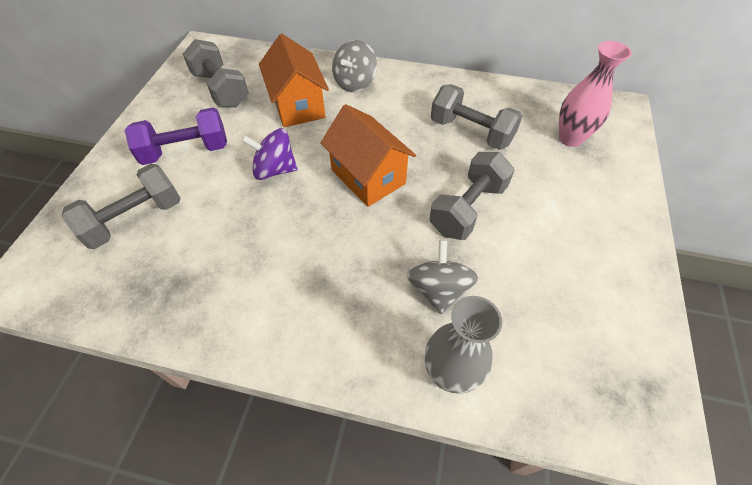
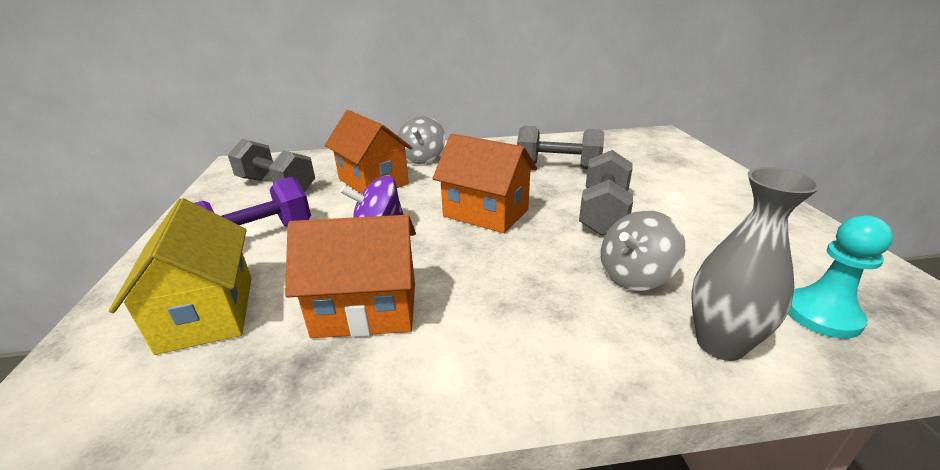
camera: 20 degrees left, 25 degrees down
grey dumbbell [62,164,181,249] -> yellow house [109,198,251,355]
grey spinning top [407,240,478,314] -> grey spinning top turned 105 degrees counterclockwise [601,210,685,291]
pink vase [559,41,632,147] -> none
none -> orange house [285,215,416,338]
none -> turquoise pawn [788,215,893,338]

